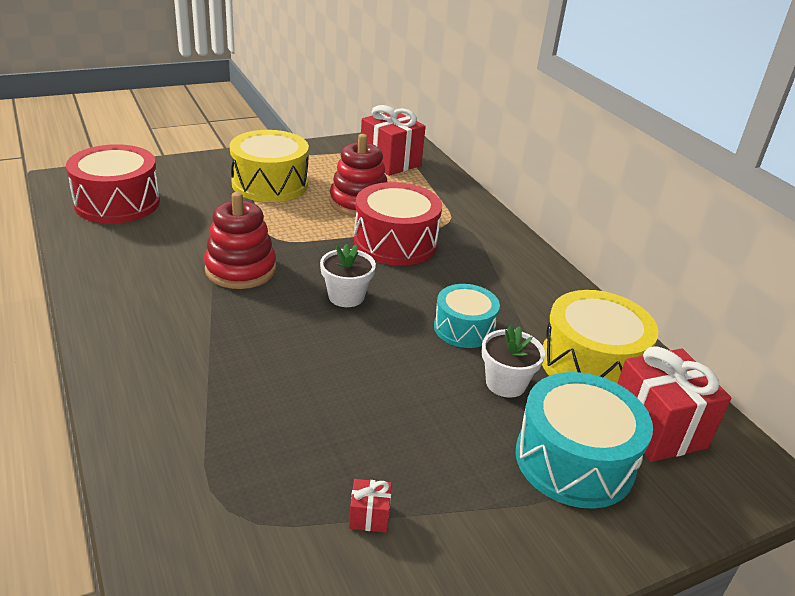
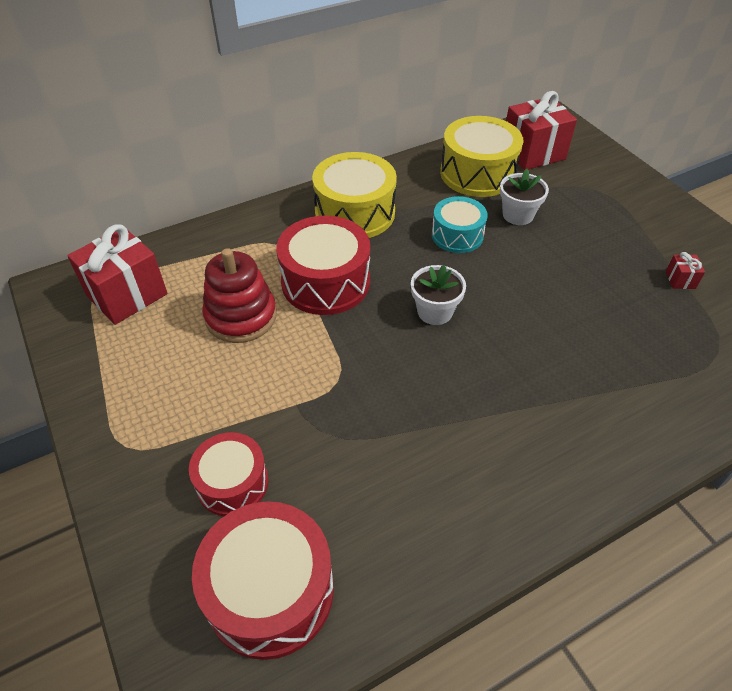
camera: 90 degrees left, 15 degrees up
red stacking toy [204,192,276,289] -> none
yellow drum [230,130,309,202] -> yellow drum moved to [312,152,397,238]
turquoise drum [515,372,653,509] -> none
none -> red drum [189,432,269,516]

